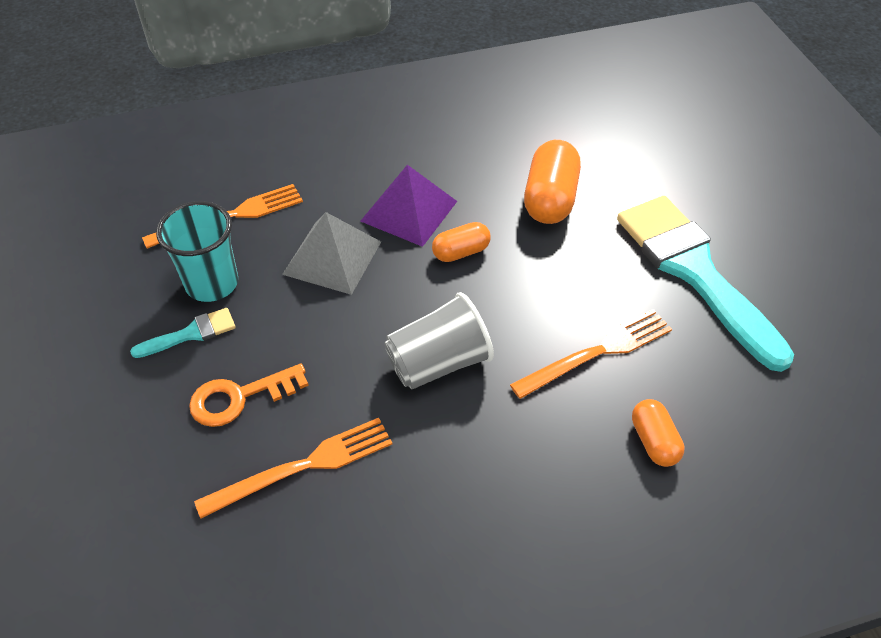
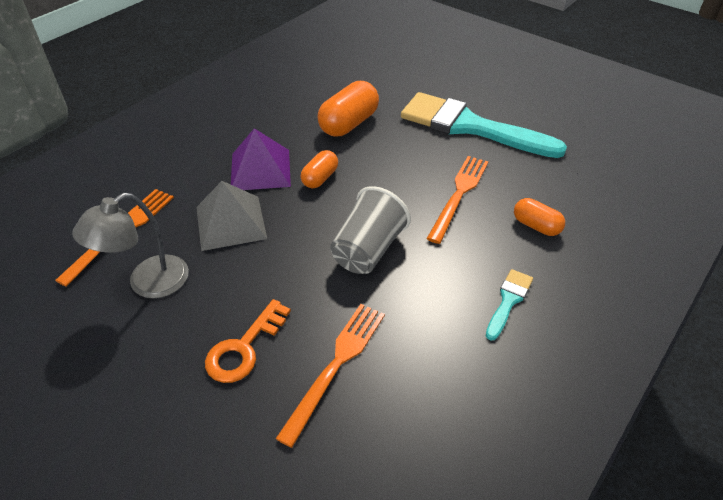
camera: 35 degrees left, 5 degrees down
turquoise brush [130,308,236,358] -> turquoise brush moved to [486,269,533,341]
turquoise cup [156,201,238,302] -> grey lamp [72,193,189,298]
orange capsule [524,140,581,224] -> orange capsule turned 60 degrees clockwise [318,81,379,137]

